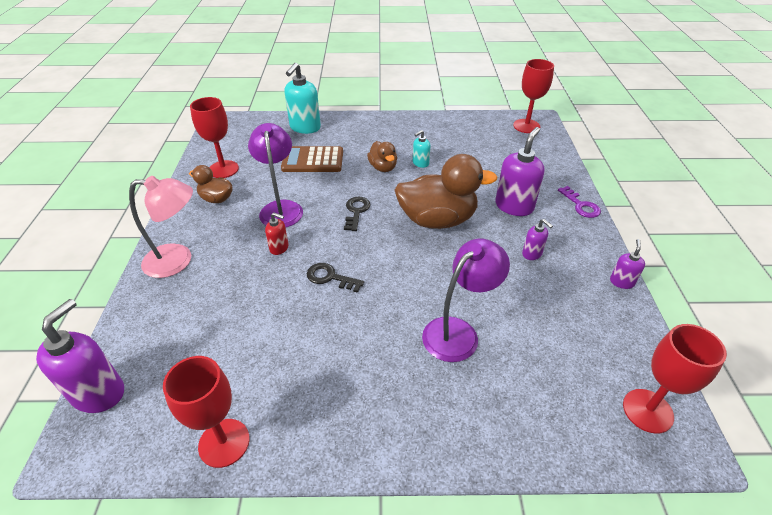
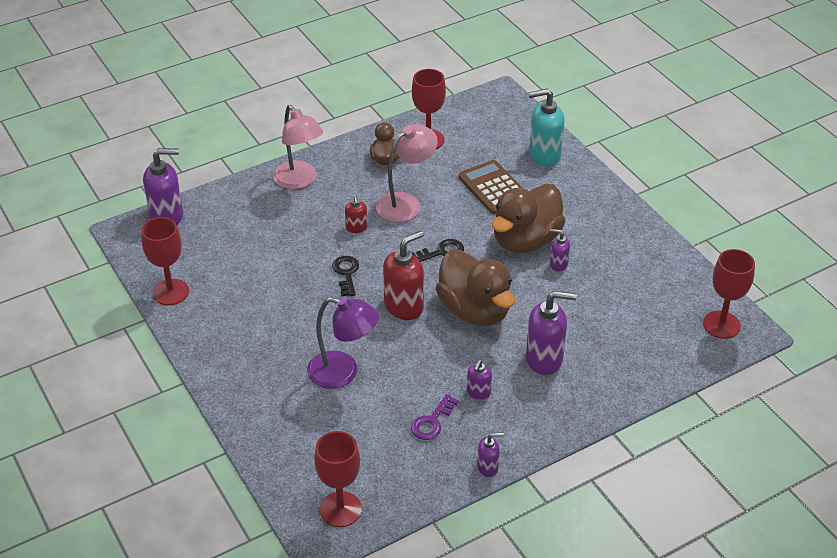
camera: 60 degrees right, 0 degrees up
purple lamp [248,123,303,228] -> pink lamp [376,124,437,222]
brown duck [367,141,397,172] -> brown duck [492,184,566,253], size x1.94
turquoise soap dispenser [413,130,431,168] -> purple soap dispenser [550,229,570,272]
purple key [558,186,601,218] -> purple key moved to [411,394,459,440]
none -> red soap dispenser [383,231,424,320]

